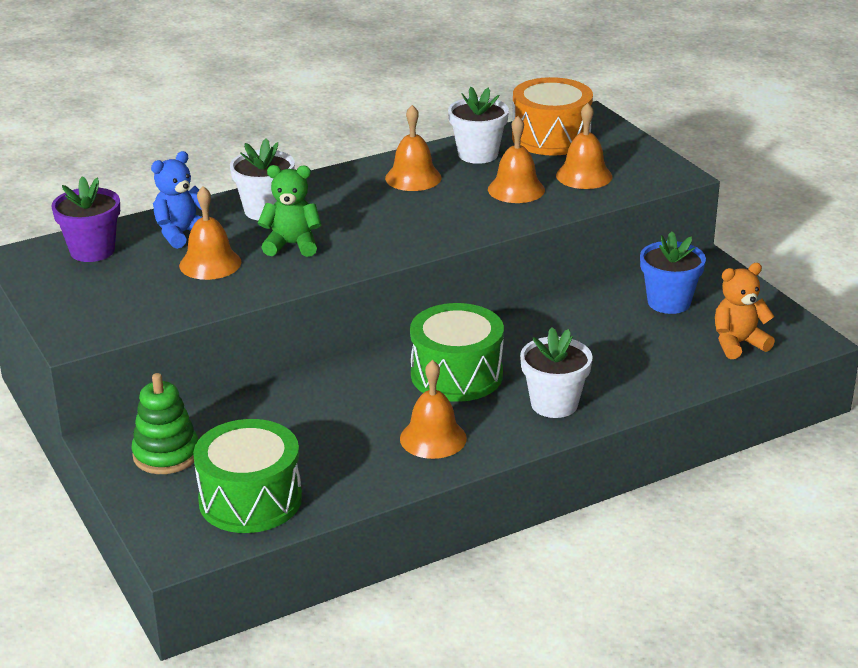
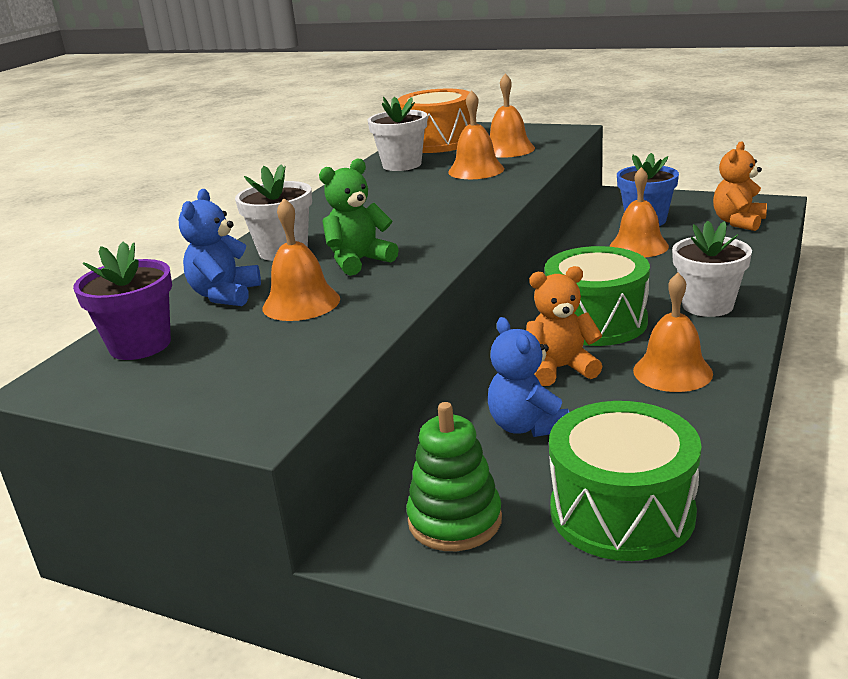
camera: 35 degrees left, 5 degrees down
orange bell [385,105,442,191] -> orange bell moved to [610,167,669,257]
none -> blue teddy bear [488,317,569,437]
none -> orange teddy bear [526,266,603,386]

